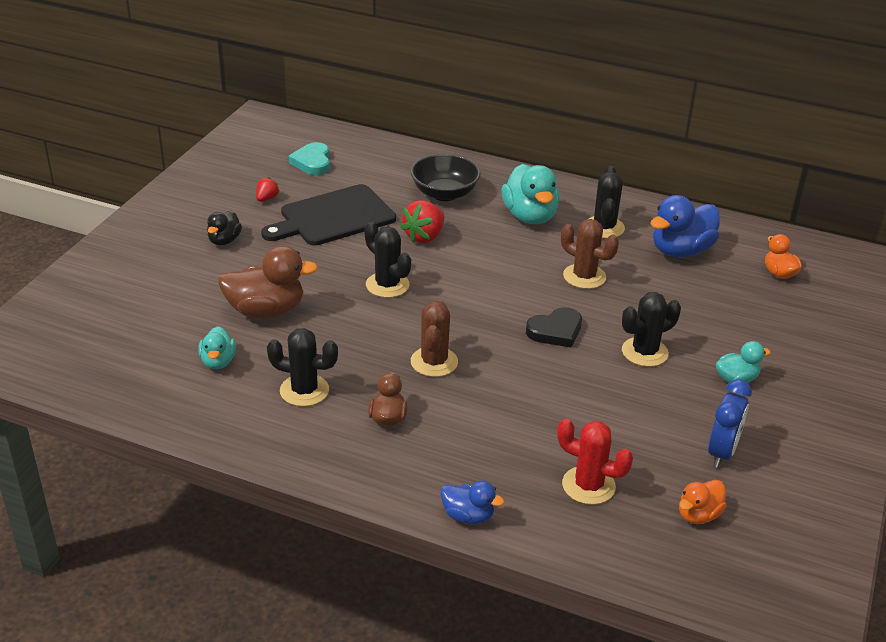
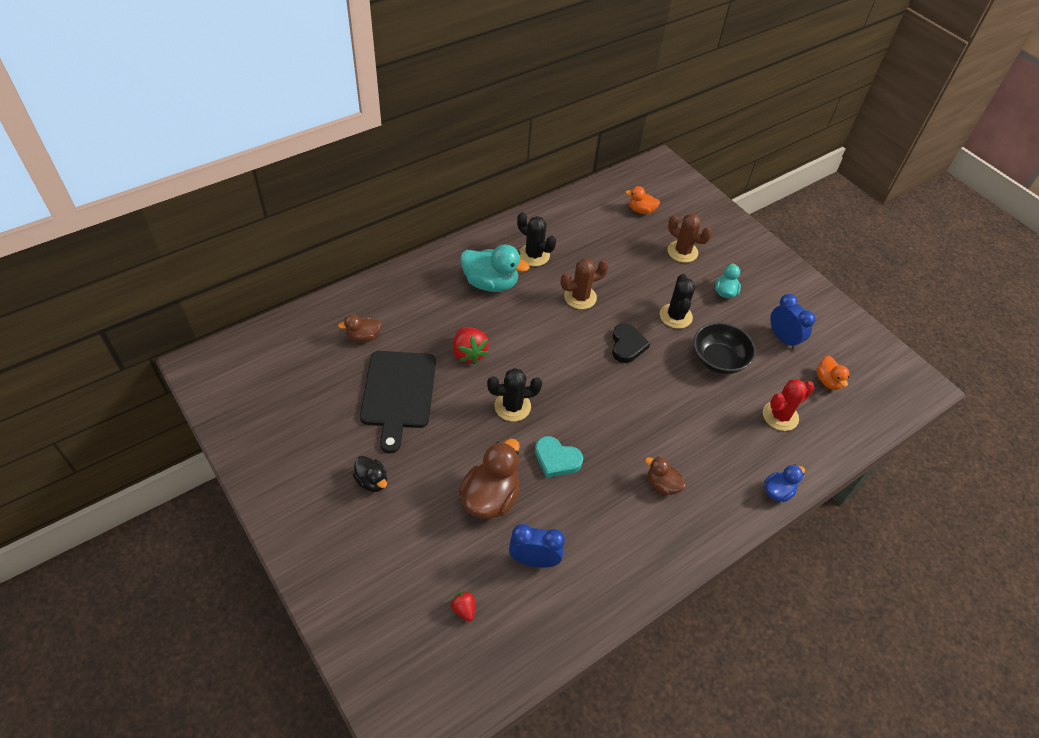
camera: 60 degrees left, 15 degrees up
turquoise duck [198,326,236,369] -> blue clock [509,524,565,568]
red strawberry [256,177,279,202] -> red strawberry moved to [450,591,475,621]
black cactus [267,328,338,407] -> none
turquoise heart [289,142,330,175] -> turquoise heart moved to [535,436,583,478]
black bowl [411,154,481,201] -> black bowl moved to [694,322,756,374]
brown cactus [411,299,458,377] -> brown cactus moved to [668,213,712,263]
blue duck [650,195,720,257] -> none
none -> brown duck [338,314,382,342]

